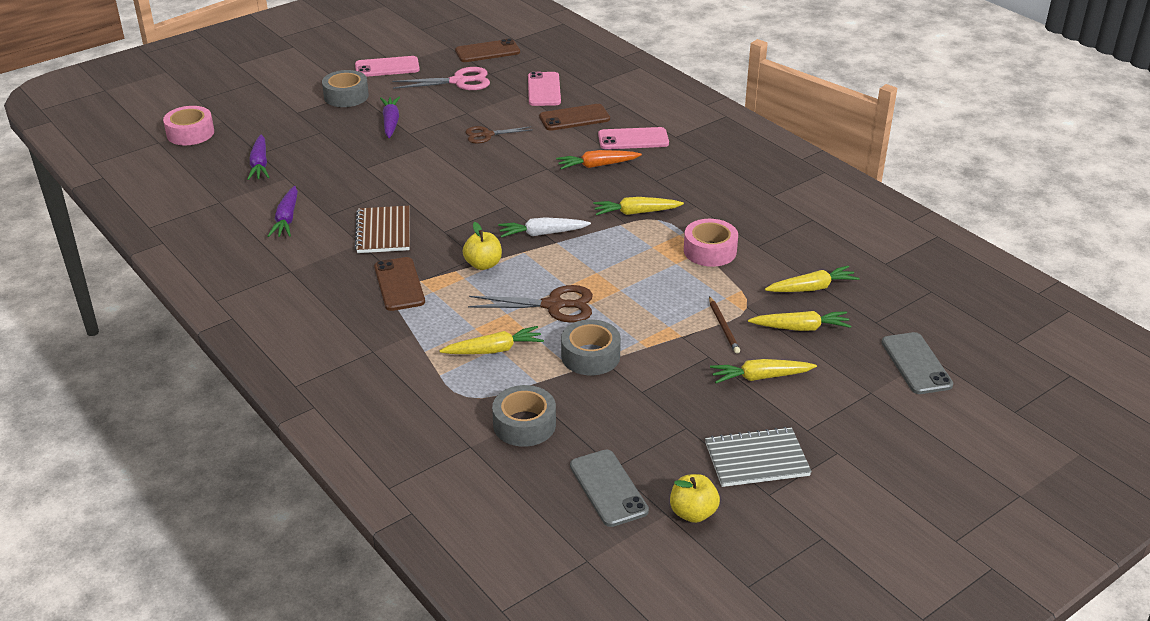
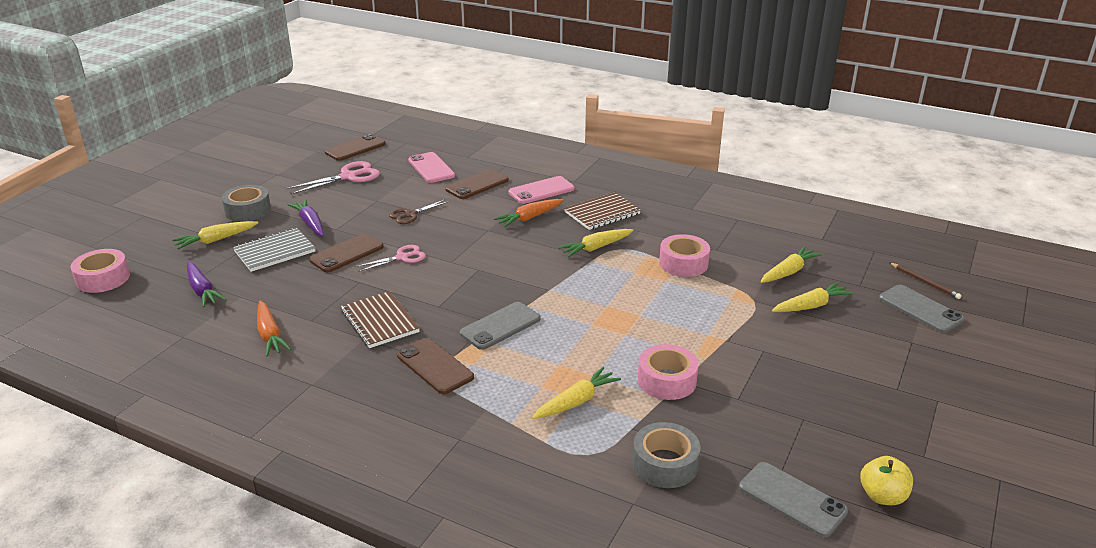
camera: 25 degrees left, 5 degrees down
purple carrot [268,186,298,237] -> orange carrot [257,301,291,356]
pink phone [355,56,420,77] -> none
yellow apple [463,222,502,270] -> grey phone [460,302,541,350]
brown scissors [468,285,593,323] -> none
white carrot [498,217,591,238] -> none
grey tape [561,319,621,375] -> pink tape [638,344,699,400]
grey notebook [705,427,812,487] -> grey notebook moved to [233,228,316,272]
brown pencil [709,296,740,354] -> brown pencil moved to [889,262,962,299]
yellow carrot [710,359,817,383] -> yellow carrot moved to [172,221,258,249]
none -> brown phone [309,233,384,273]
none -> pink scissors [355,245,426,272]
none -> brown notebook [564,192,641,230]

